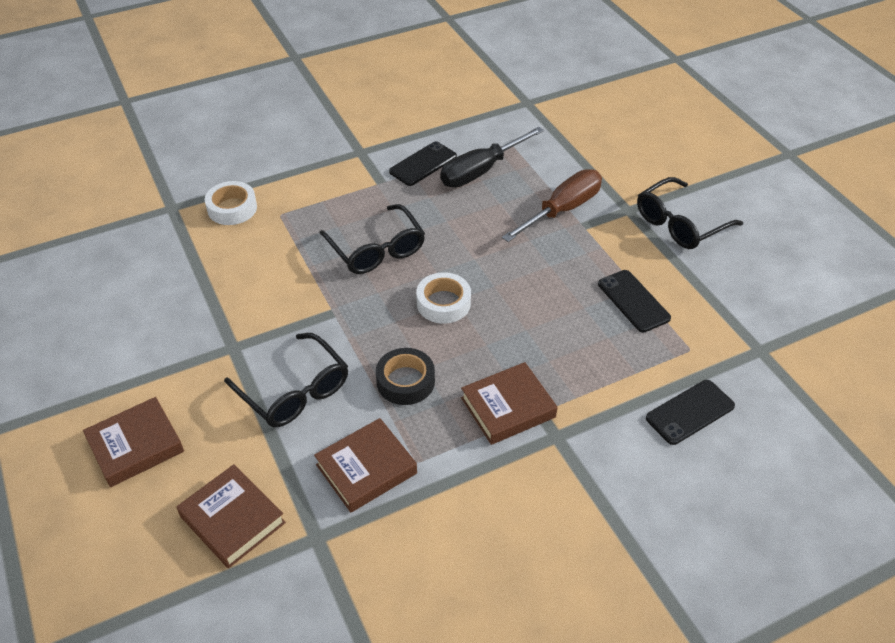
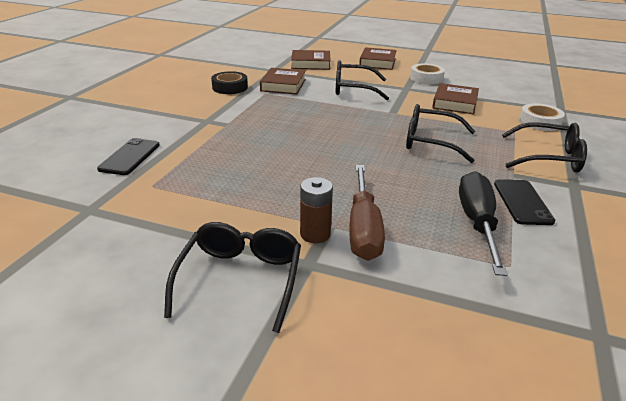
camera: 135 degrees right, 15 degrees down
black tape [376,348,435,405] -> black tape moved to [211,71,248,94]
white tape [416,272,471,324] -> white tape moved to [410,63,445,84]
brown book [461,362,557,445] -> brown book moved to [432,83,479,115]
black phone [598,270,671,332] -> none
none -> brown battery [300,177,333,243]
none -> black glasses [502,122,587,173]

